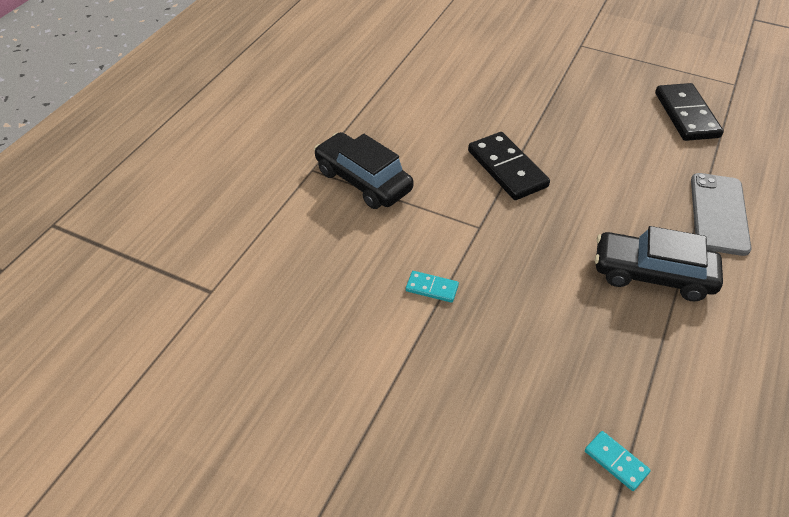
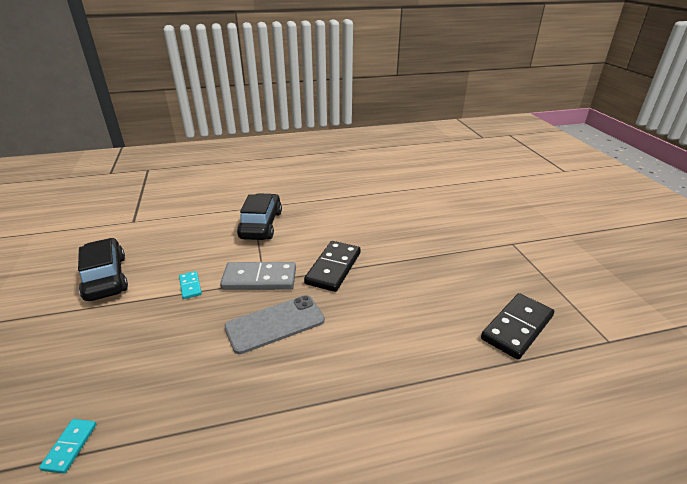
camera: 50 degrees right, 15 degrees down
black car [595,226,723,301] -> black car moved to [78,238,128,301]
grey phone [691,173,751,256] -> grey phone moved to [224,295,325,354]
none -> grey domino [220,262,296,290]

